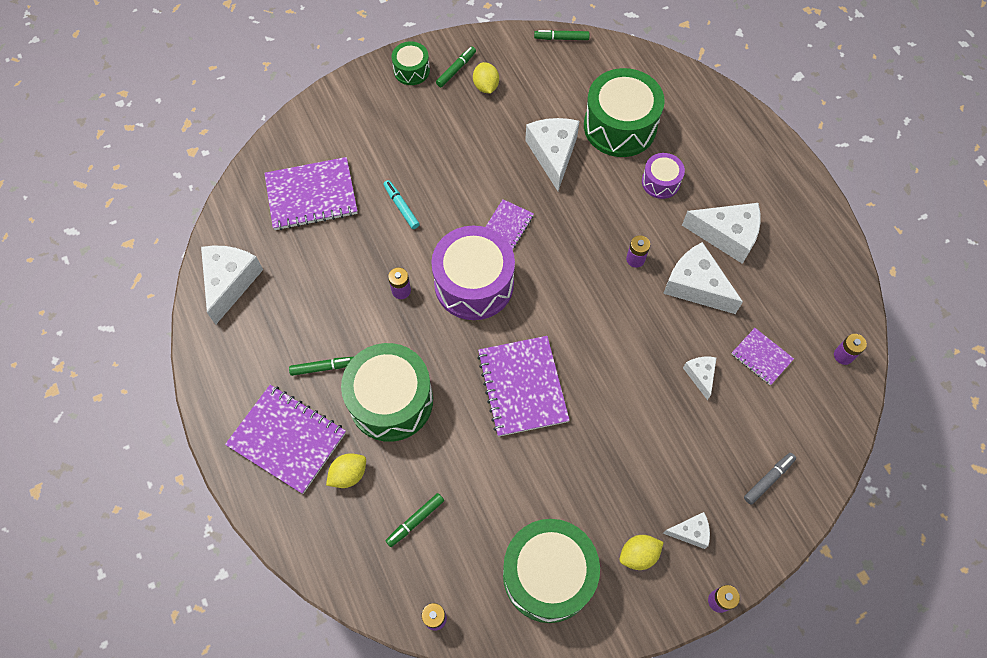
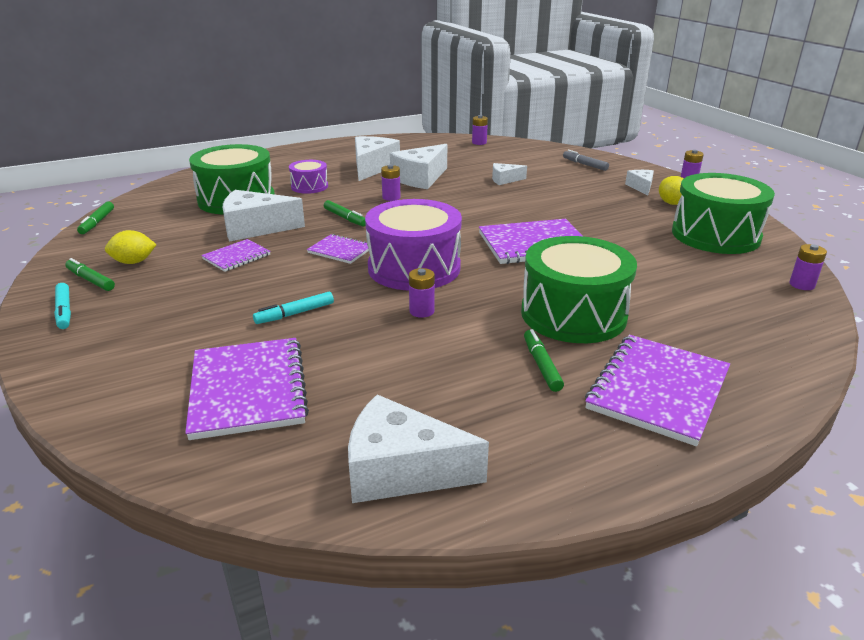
camera: 90 degrees left, 35 degrees down
yellow lemon [326,453,366,488] -> none
green marker [385,493,444,547] -> green marker moved to [324,200,366,226]
green drum [391,41,430,85] -> turquoise marker [54,283,71,329]
purple notebook [732,328,794,385] -> purple notebook moved to [201,239,271,272]

